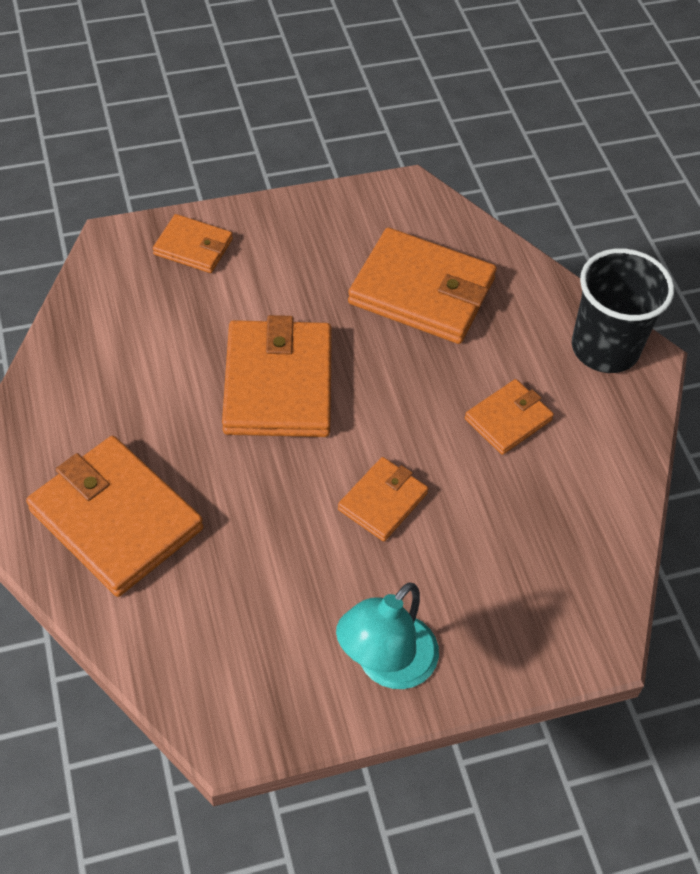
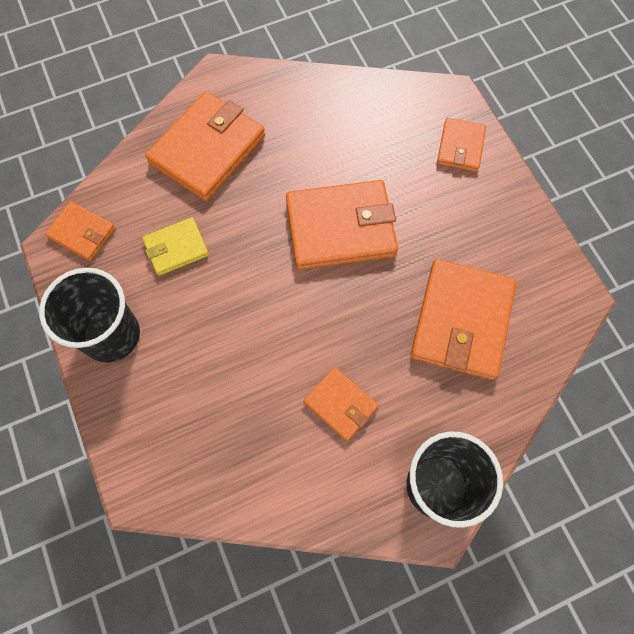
camera: 85 degrees right, 15 degrees up
turquoise lamp [336,582,439,689] -> black cup [39,268,140,363]
orange wallet [338,457,428,541] -> orange wallet moved to [45,201,116,261]
none -> yellow wallet [142,217,209,276]

